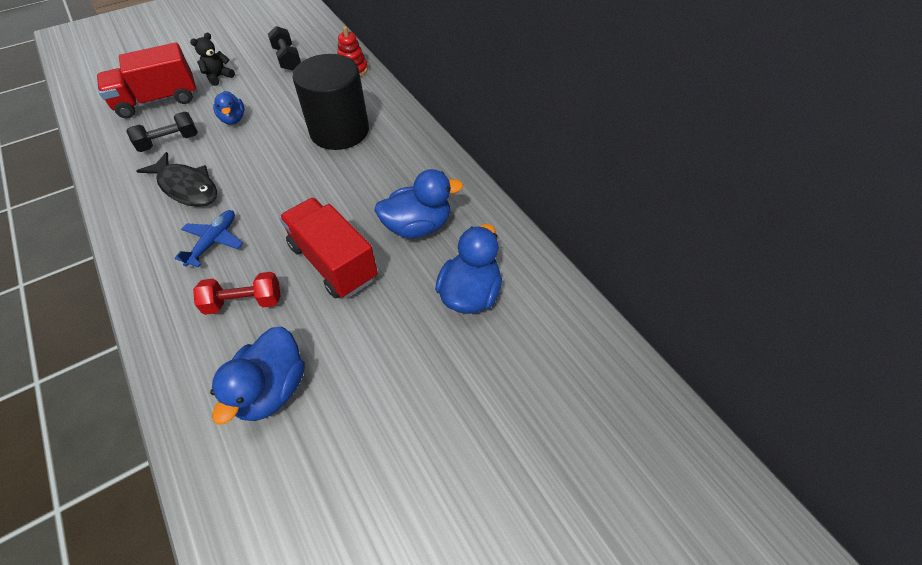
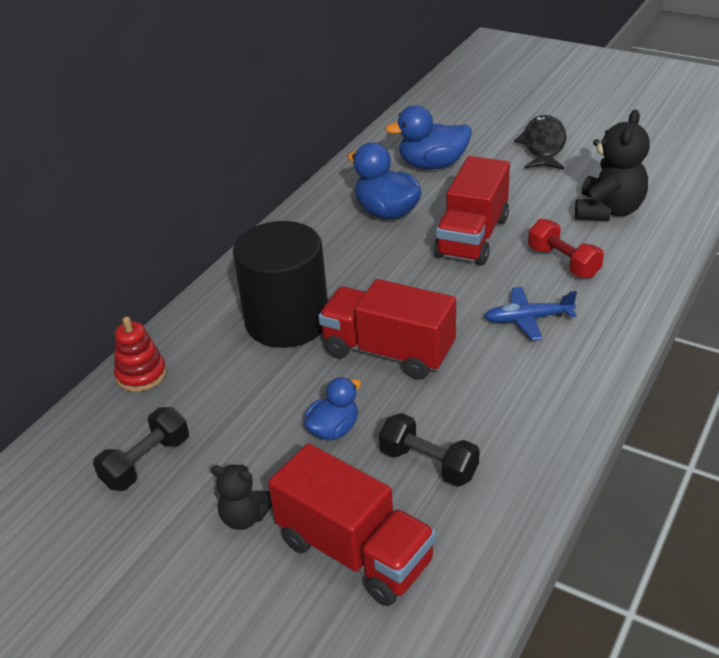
camera: 115 degrees left, 15 degrees down
black fish [137,152,217,207] -> black fish moved to [514,115,566,170]
blue duck [210,327,305,425] -> black teddy bear [575,110,650,221]
none -> red truck [318,279,456,380]

